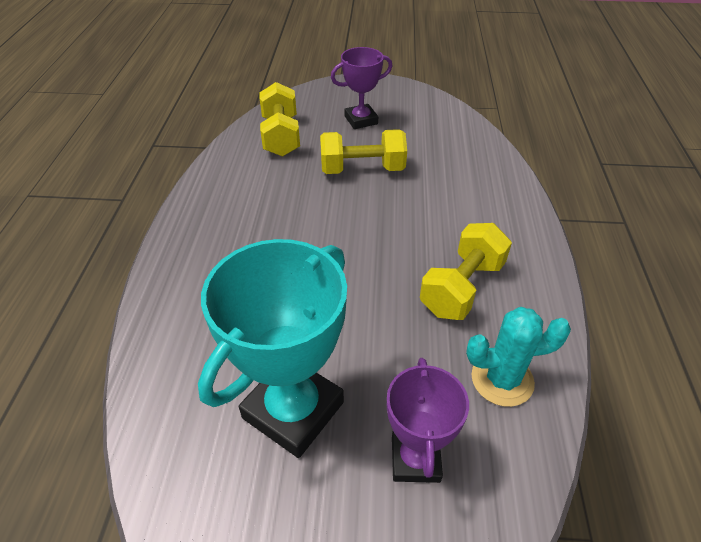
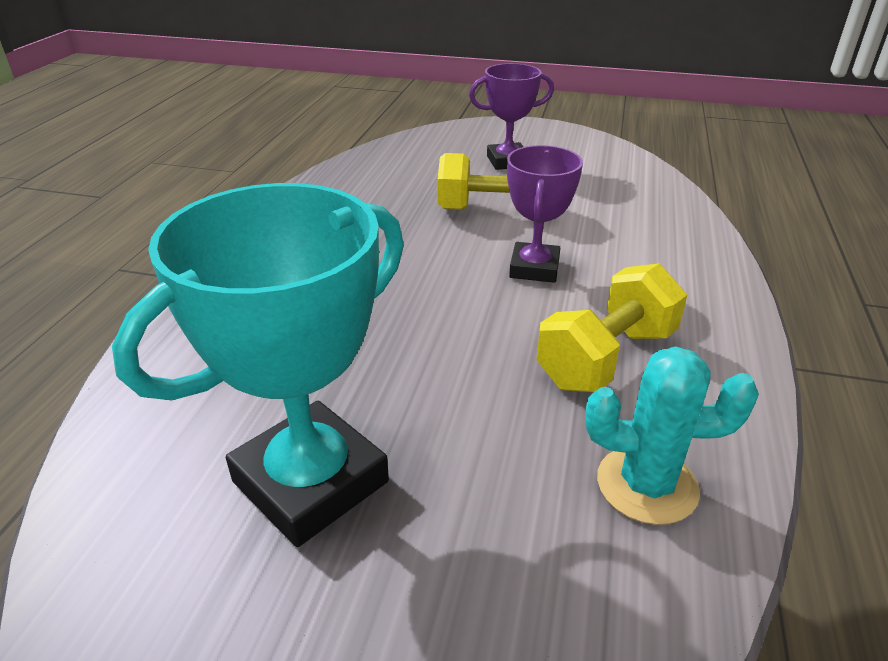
camera: 10 degrees right, 10 degrees down
yellow dumbbell [259,82,300,157] -> none
purple trophy [387,358,469,483] -> purple trophy moved to [507,145,583,283]

